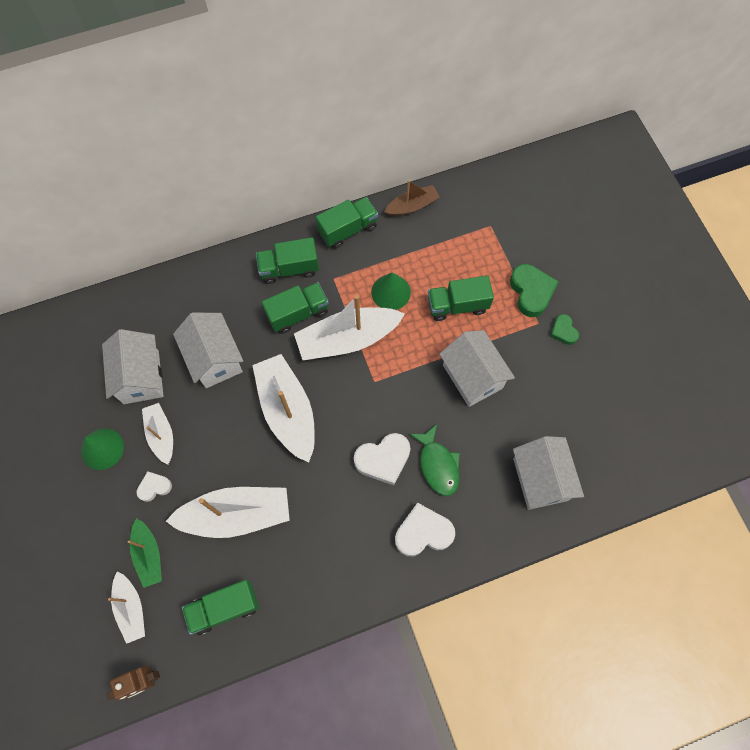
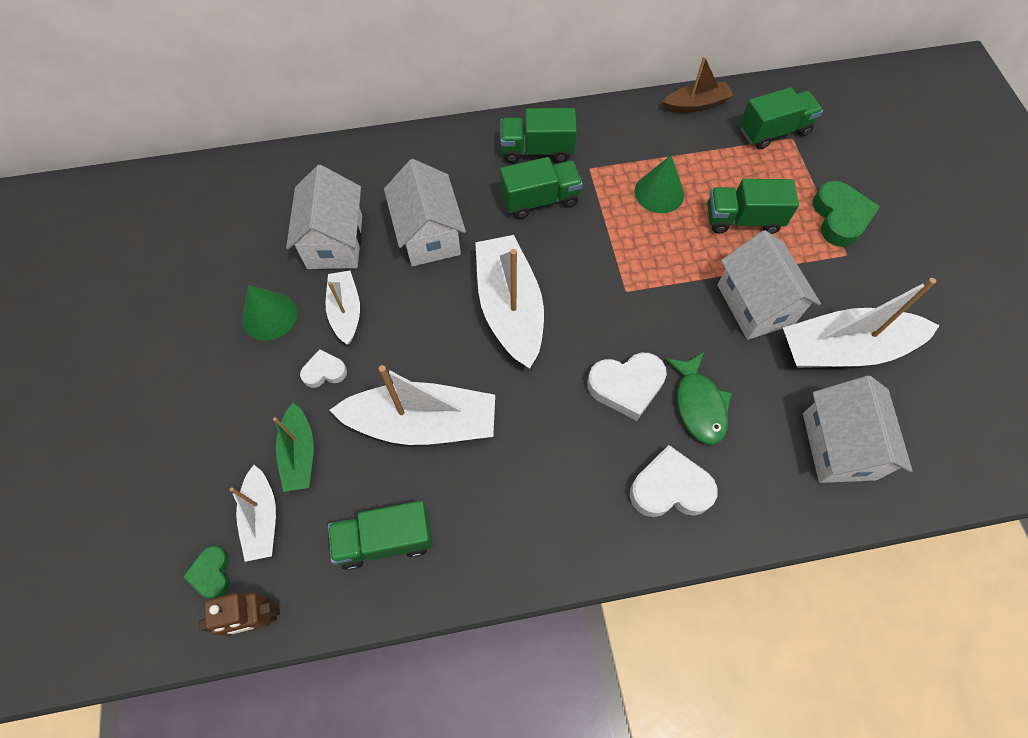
camera: 10 degrees right, 5 degrees down
white boat [294,295,405,360] -> white boat moved to [783,278,940,368]
green truck [316,197,378,249] -> green truck moved to [740,87,823,149]
green heart [550,314,579,345] -> green heart moved to [183,546,230,599]

